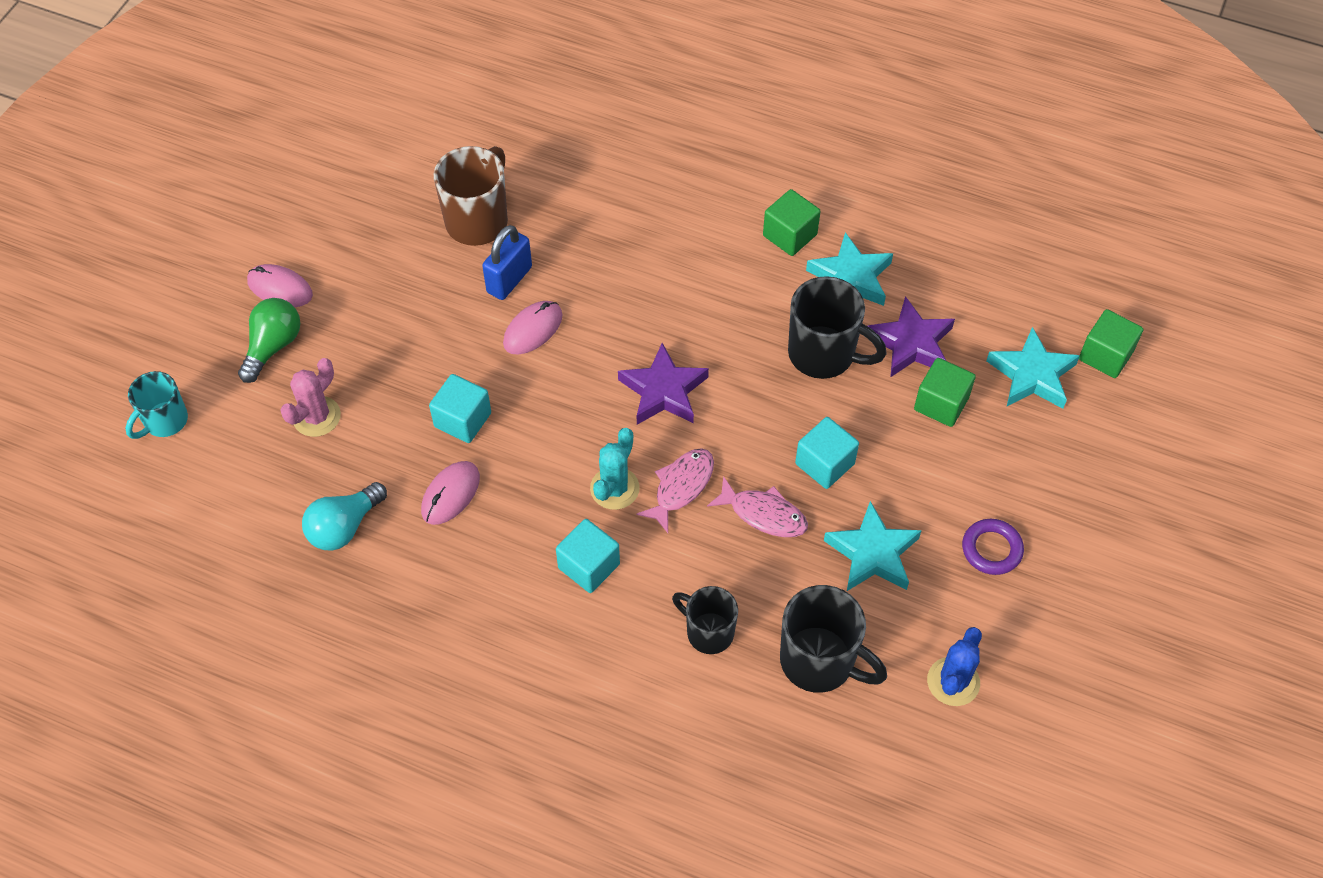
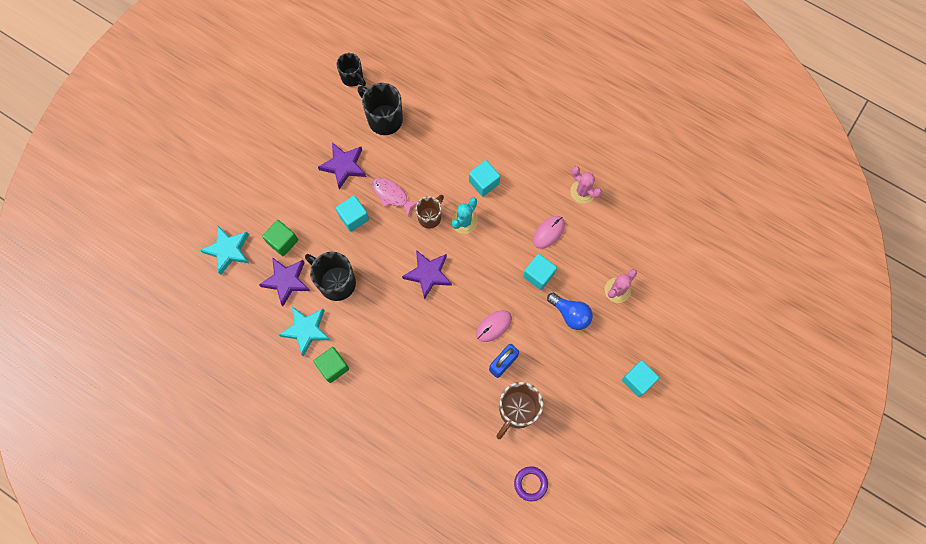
camera: 170 degrees left, 15 degrees up
turquoise mug [125,371,188,439] -> none
green light bulb [238,298,300,383] -> none
pink mouse [247,264,313,307] -> turquoise cube [622,360,659,397]
turquoise light bulb [302,482,387,551] -> none
pink fish [636,448,714,533] -> brown mug [416,195,444,229]
black mug [672,586,738,654] -> black mug moved to [336,53,366,87]
turquoise star [824,501,922,591] -> purple star [318,142,366,190]
blue cactus [927,627,982,706] -> none
purple ring [962,519,1024,575] -> purple ring moved to [514,466,548,501]
green cube [1079,309,1143,378] -> none
none -> blue light bulb [547,293,593,330]
none -> pink cactus [570,166,602,203]

